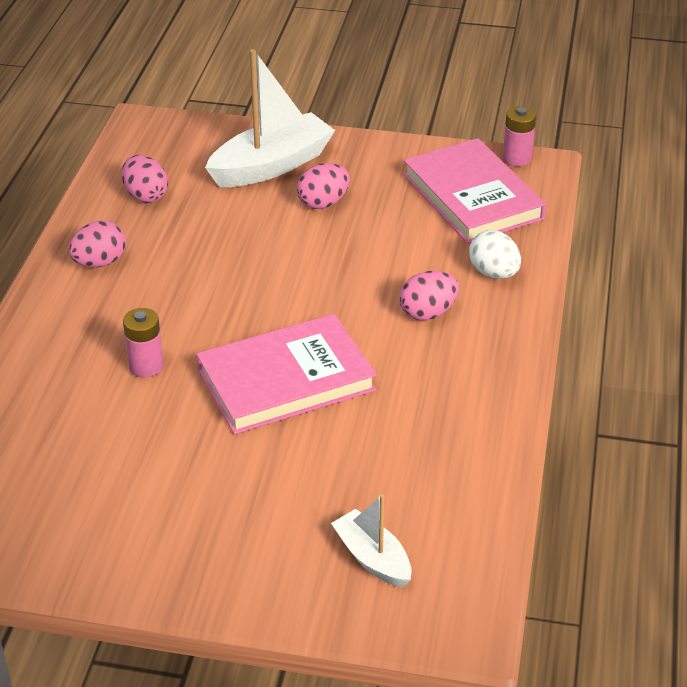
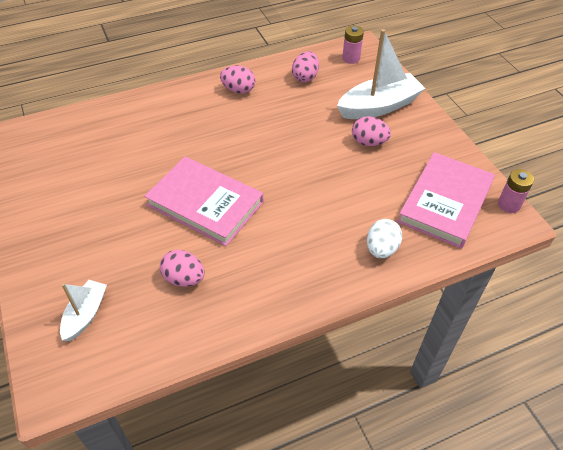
camera: 55 degrees right, 10 degrees up
pink battery [123,308,164,378] -> pink battery moved to [342,26,364,64]
white boat [205,49,335,187] -> white boat turned 45 degrees counterclockwise [337,29,426,119]
pink egg [400,271,459,320] -> pink egg moved to [160,250,205,287]

